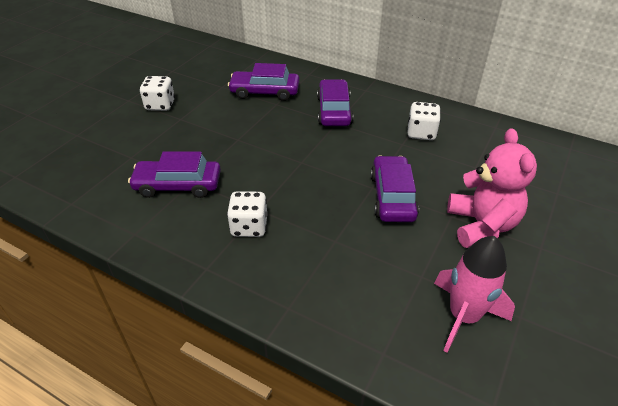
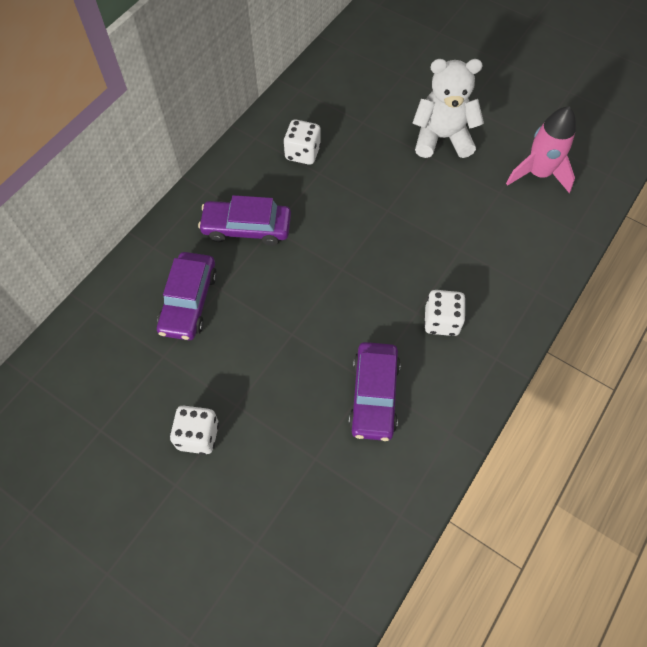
camera: 85 degrees left, 20 degrees up
purple car [371,156,419,222] -> none
pink teddy bear [447,128,537,248] -> white teddy bear [413,59,484,158]

